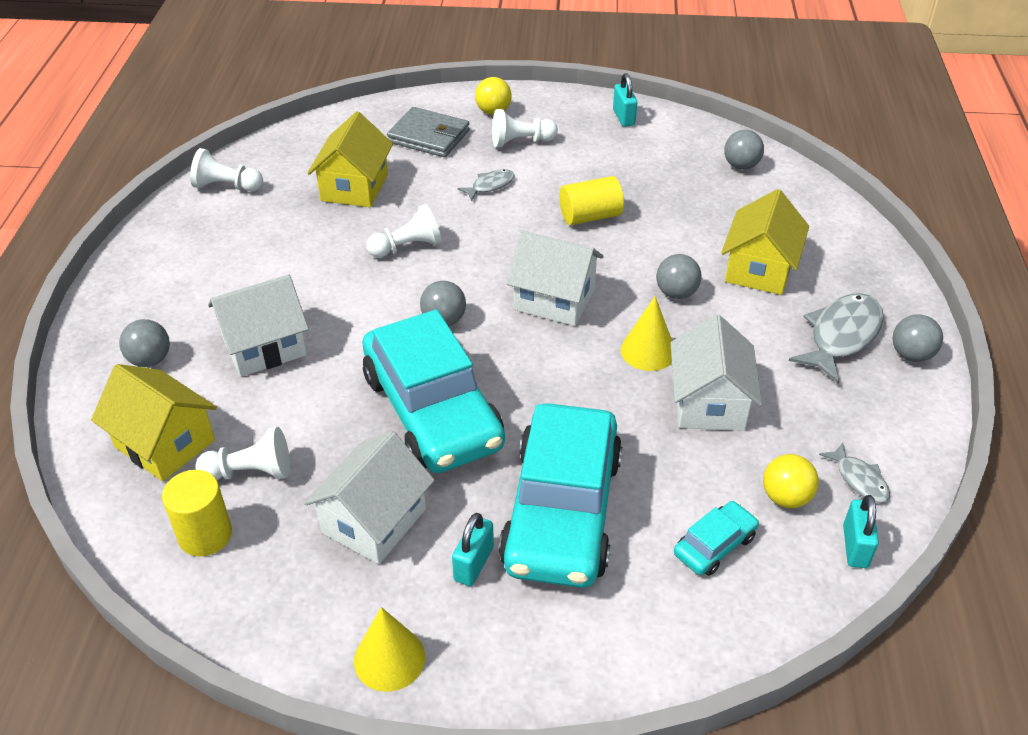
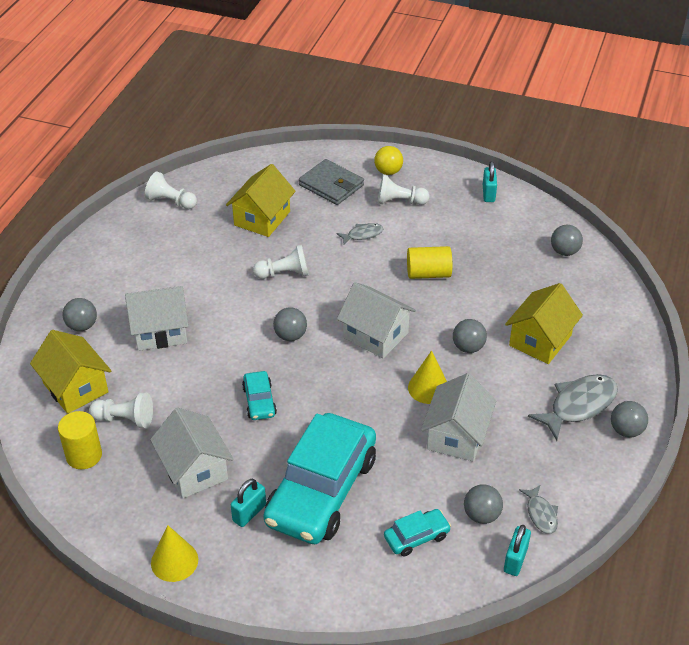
camera: 15 degrees right, 0 degrees up
white house [304,431,435,564] -> white house turned 75 degrees counterclockwise [150,408,234,499]
turquoise car [362,309,505,473] -> turquoise car [242,371,277,420], size x0.43
yellow ball [763,454,819,508] -> grey ball [464,484,503,524]

